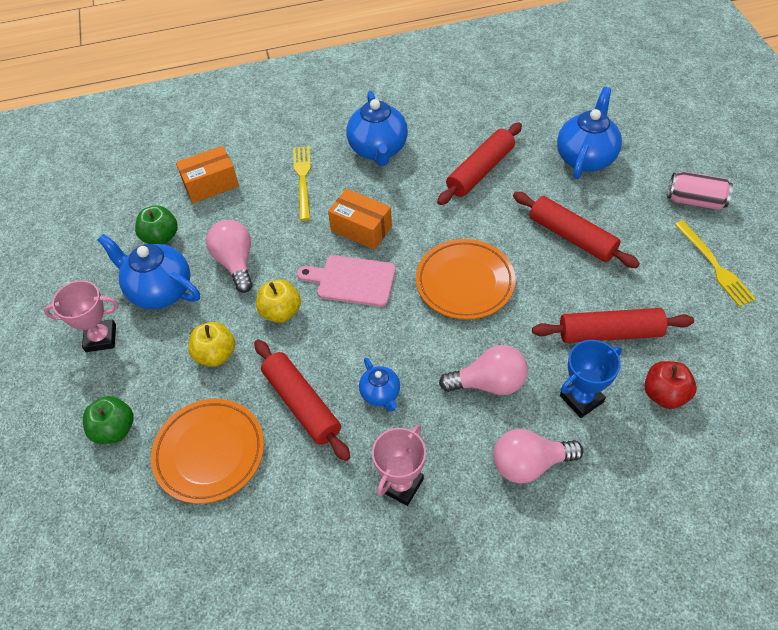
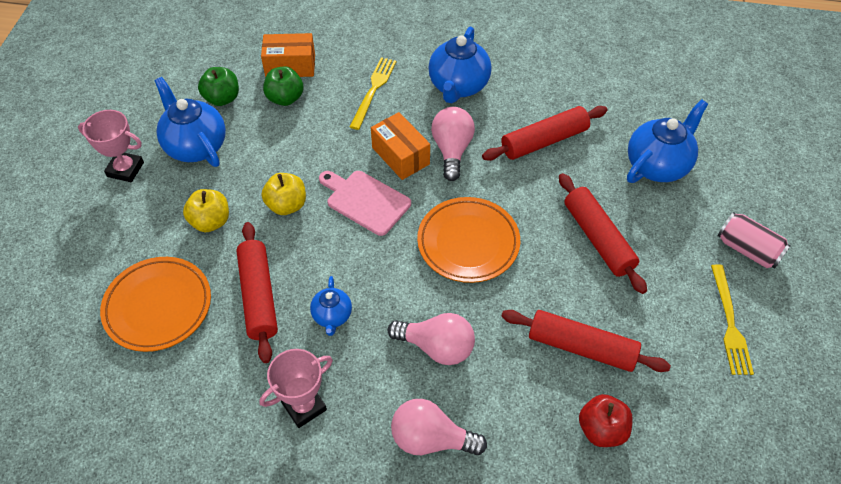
camera: 20 degrees right, 0 degrees up
green apple [83,396,134,444] -> green apple moved to [263,66,304,106]
pink light bulb [206,220,253,293] -> pink light bulb moved to [431,107,475,181]
blue trophy [560,340,622,418] -> none

